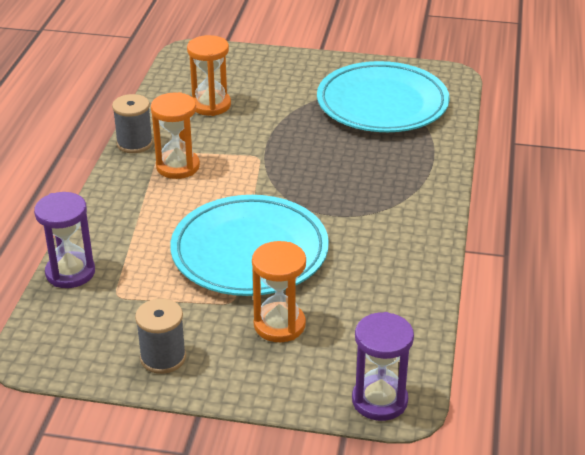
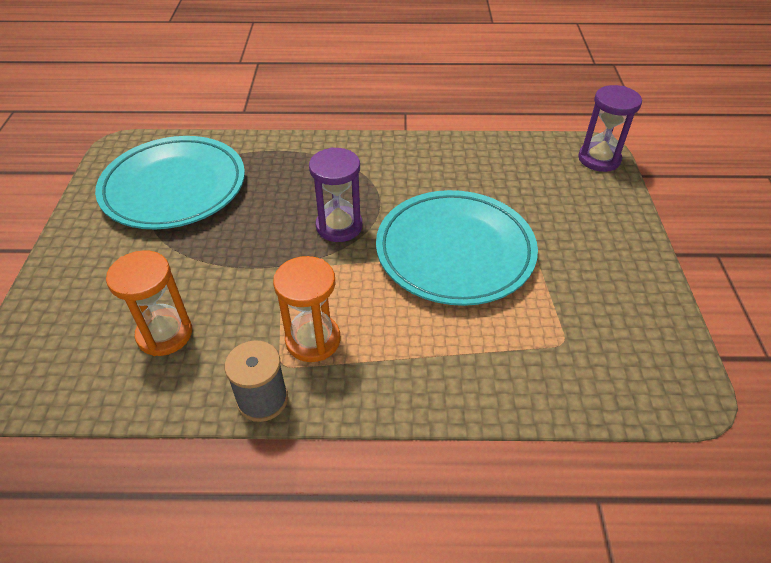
camera: 100 degrees left, 10 degrees up
purple hourglass [34,192,95,288] -> purple hourglass moved to [309,147,363,242]
grey spool [135,299,186,374] -> none
orange hourglass [252,241,306,342] -> none

